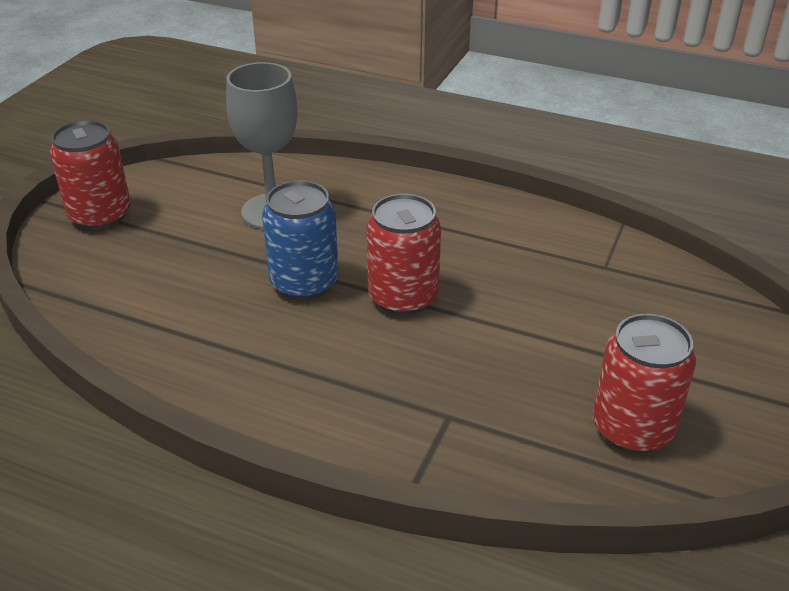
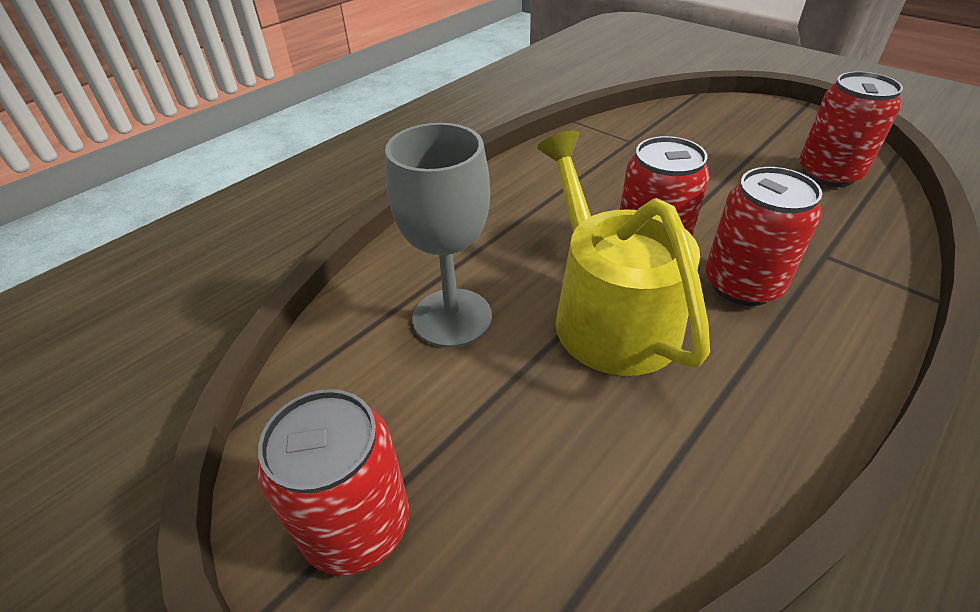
camera: 70 degrees left, 5 degrees up
blue can [262,181,339,300] -> yellow watering can [537,131,710,376]
none -> red can [705,167,822,306]

